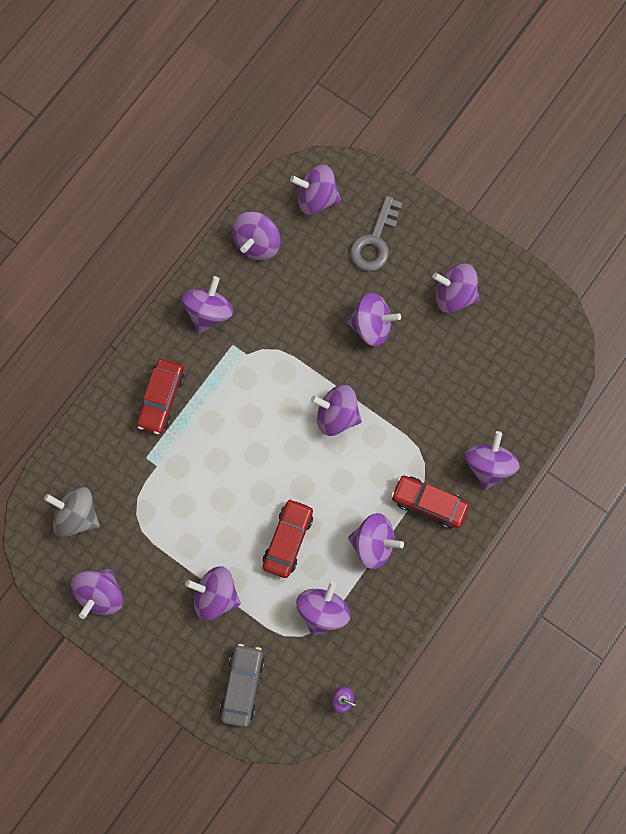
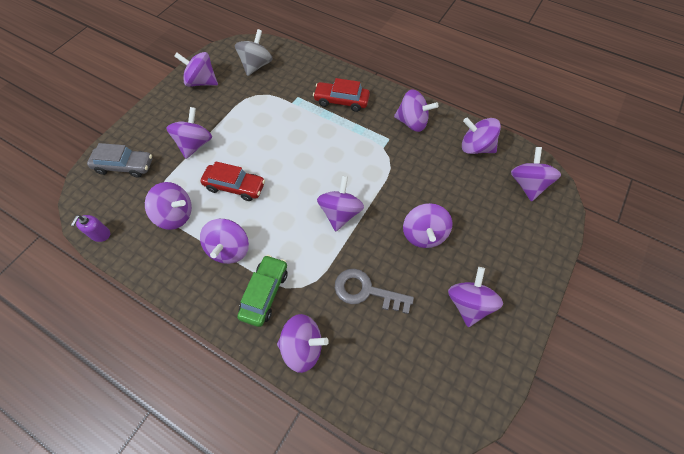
camera: 85 degrees right, 15 degrees down
grey key [350,196,402,271] -> grey key moved to [335,269,414,314]
red car [391,476,469,528] -> green car [237,255,288,327]

